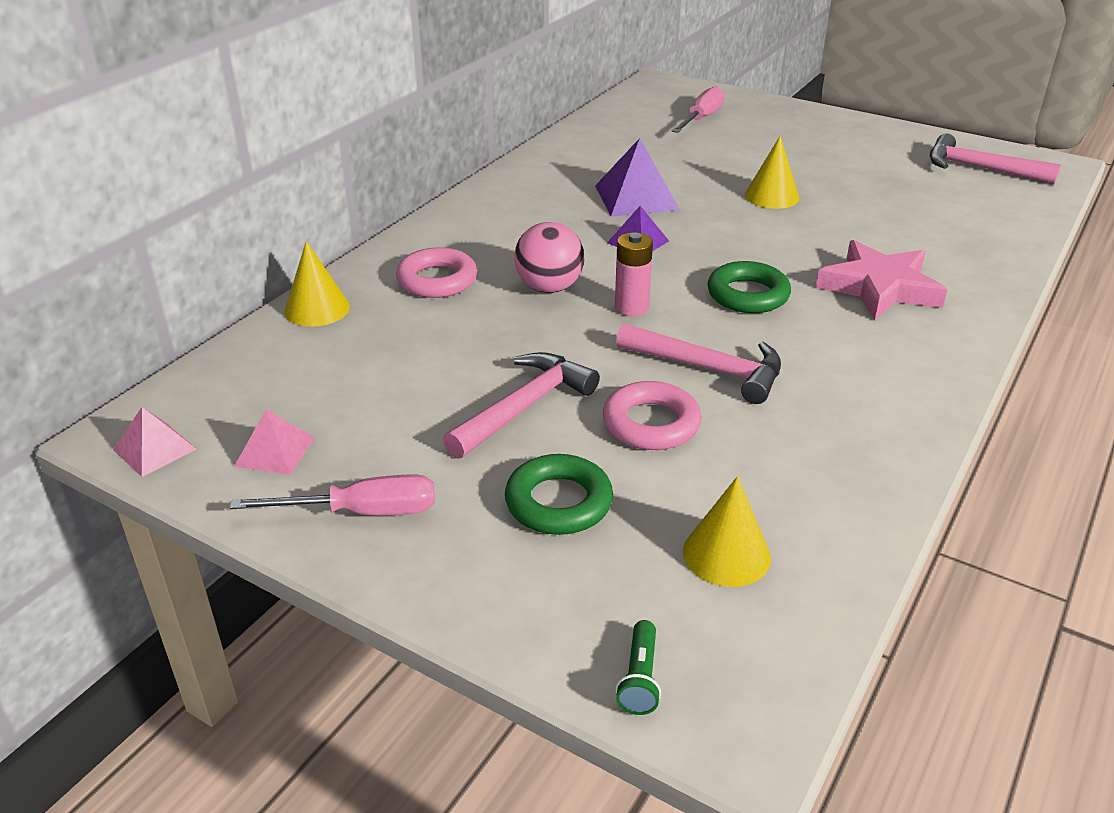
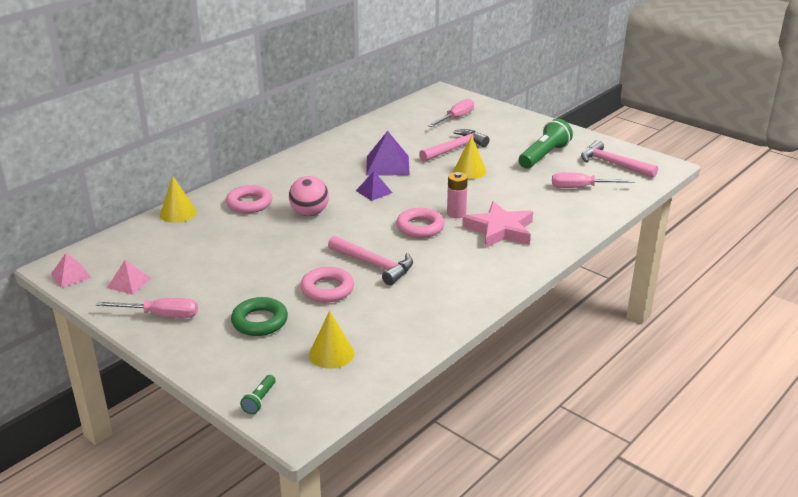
camera: 10 degrees right, 5 degrees down
pink hammer [443,352,600,459] -> pink hammer moved to [419,129,489,162]
pink battery [615,233,653,316] -> pink battery moved to [447,172,468,218]
green ring [707,261,791,313] -> pink ring [396,208,445,238]
none -> green flashlight [519,119,573,168]
none -> pink screwdriver [552,172,635,188]

